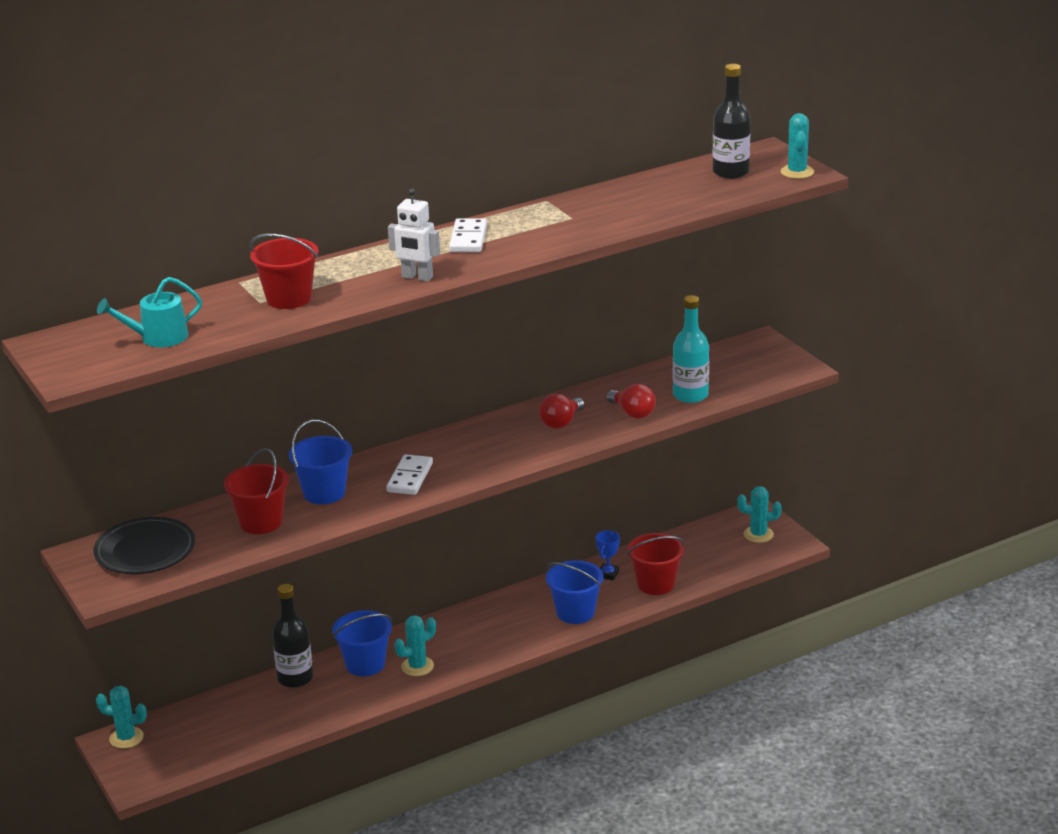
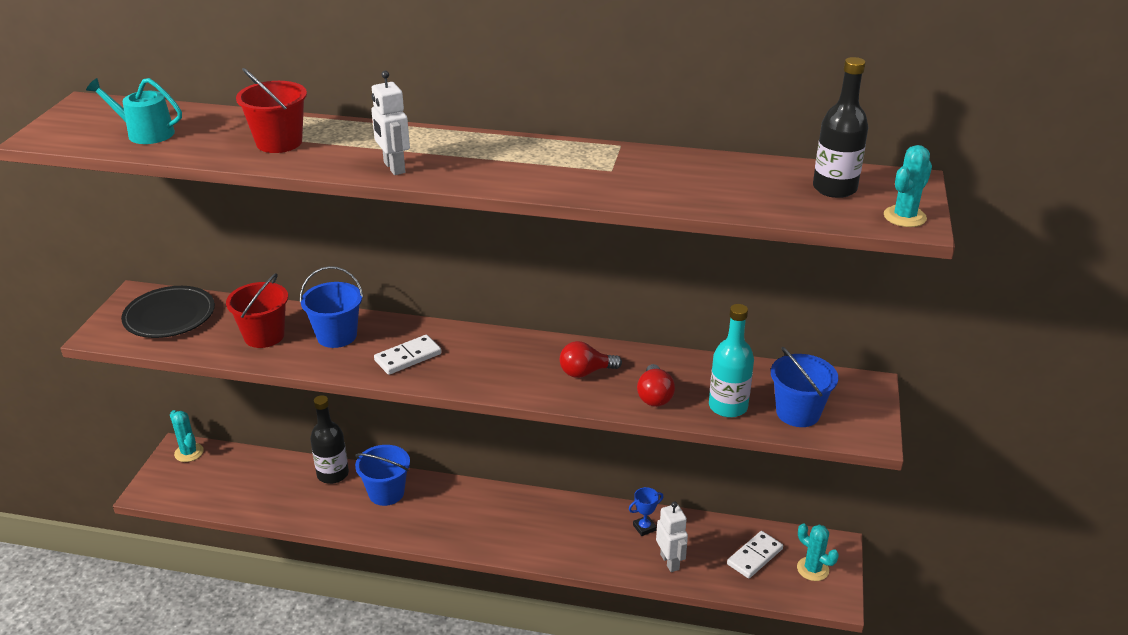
camera: 40 degrees right, 5 degrees up
turquoise cactus [394,615,436,676] -> none
white domino [449,218,487,252] -> white domino moved to [727,531,783,579]
blue bucket [546,560,603,624] -> blue bucket moved to [771,347,838,427]
red bucket [627,533,685,595] -> white robot [656,501,688,572]

